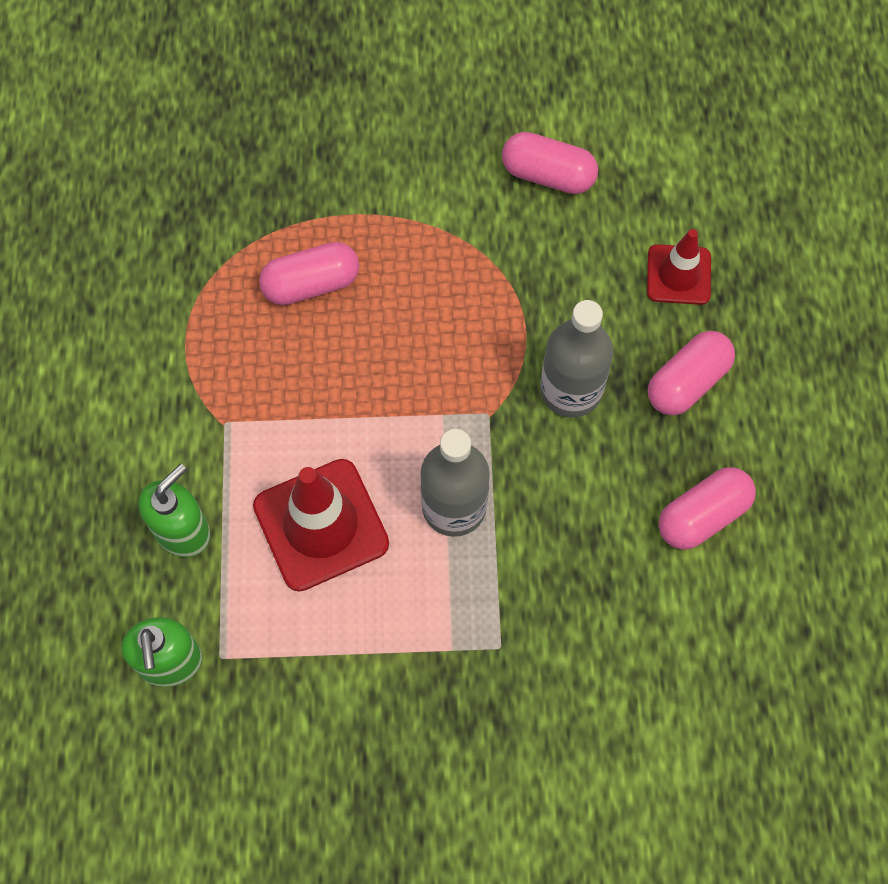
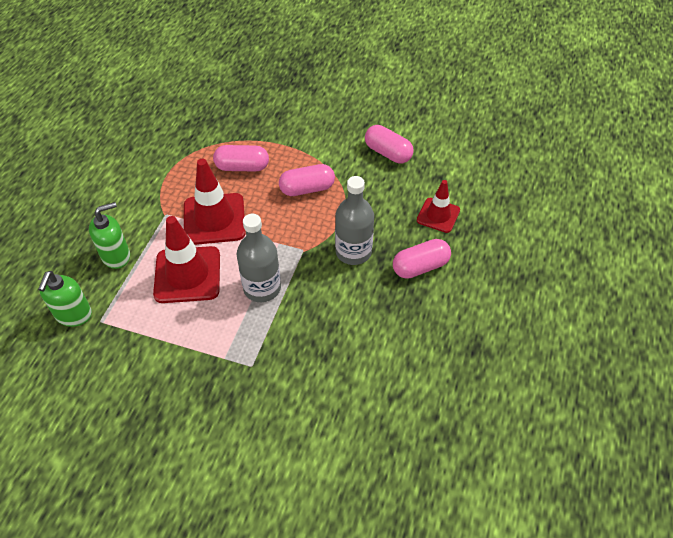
camera: 20 degrees right, 15 degrees down
pink capsule [659,467,756,550] -> pink capsule moved to [279,164,335,196]
none -> red traffic cone [184,159,246,245]

